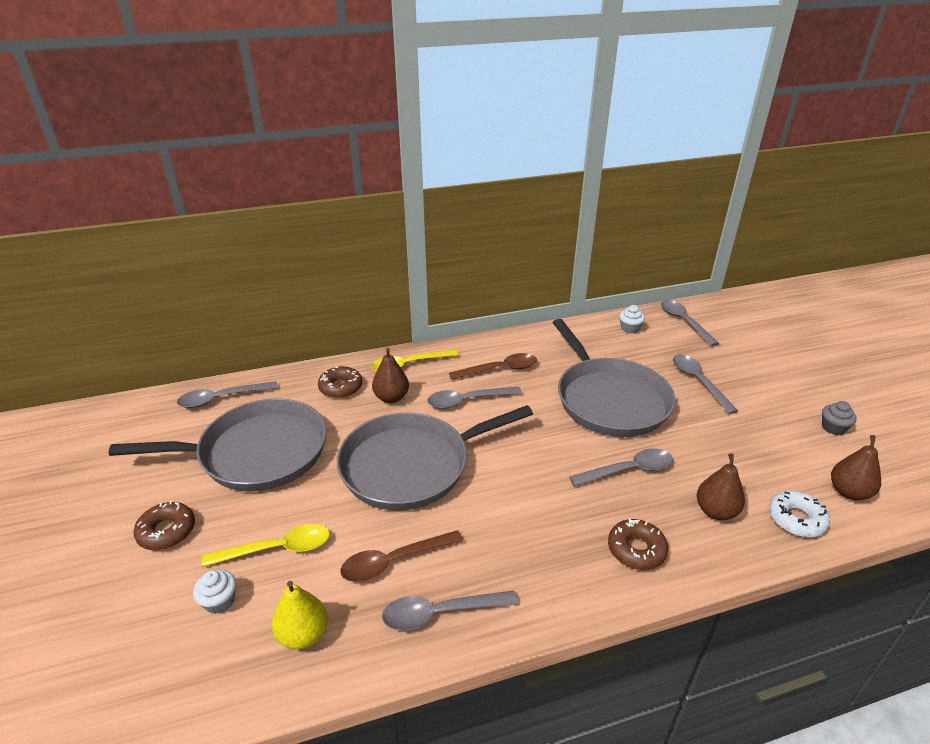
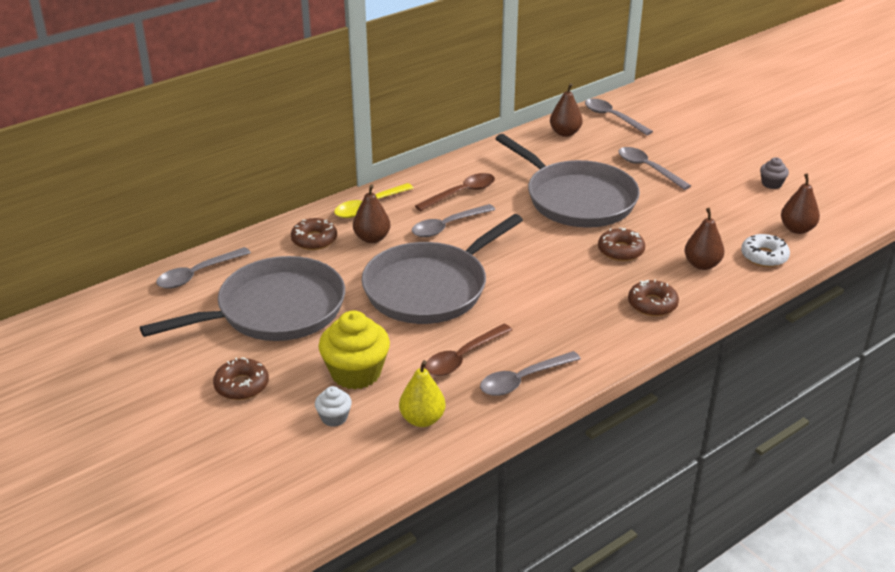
camera: 20 degrees left, 0 degrees up
yellow spoon [202,524,330,567] -> yellow cupcake [319,311,390,389]
grey spoon [569,448,673,486] -> brown donut [598,228,645,261]
white cupcake [619,305,645,333] -> brown pear [550,83,583,137]

